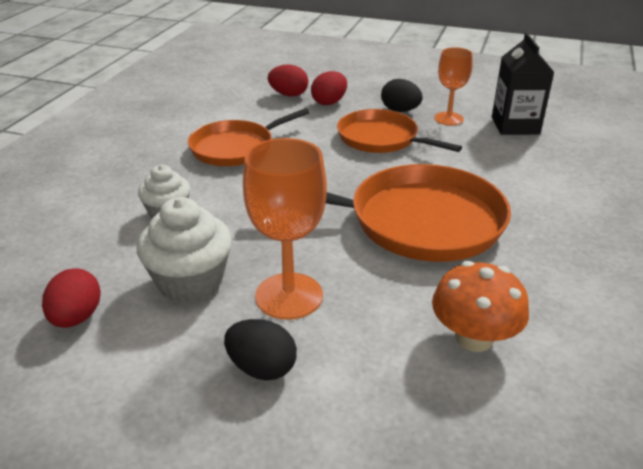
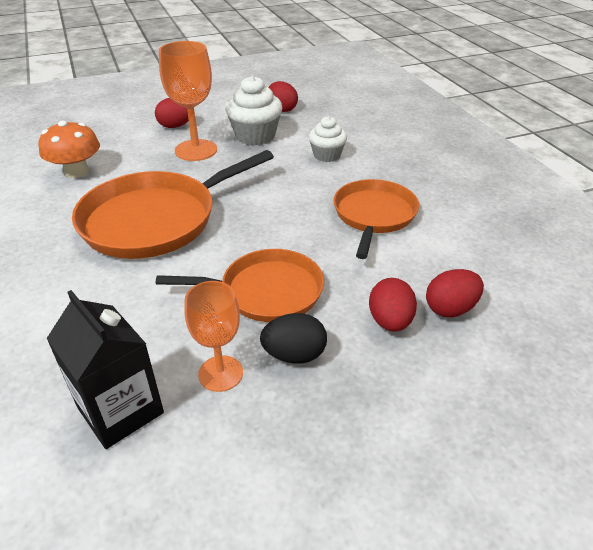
camera: 140 degrees right, 5 degrees up
black egg [224,319,297,380] -> red egg [155,98,189,128]

